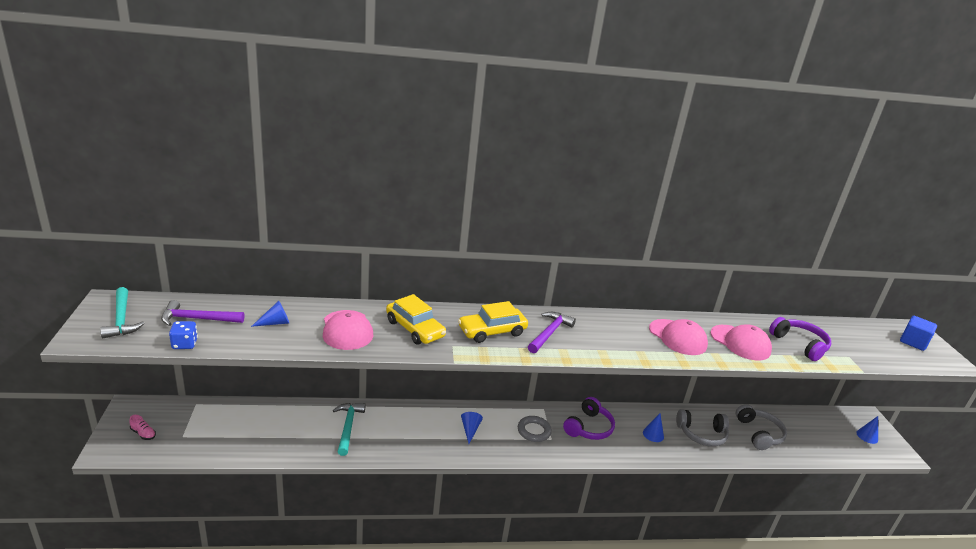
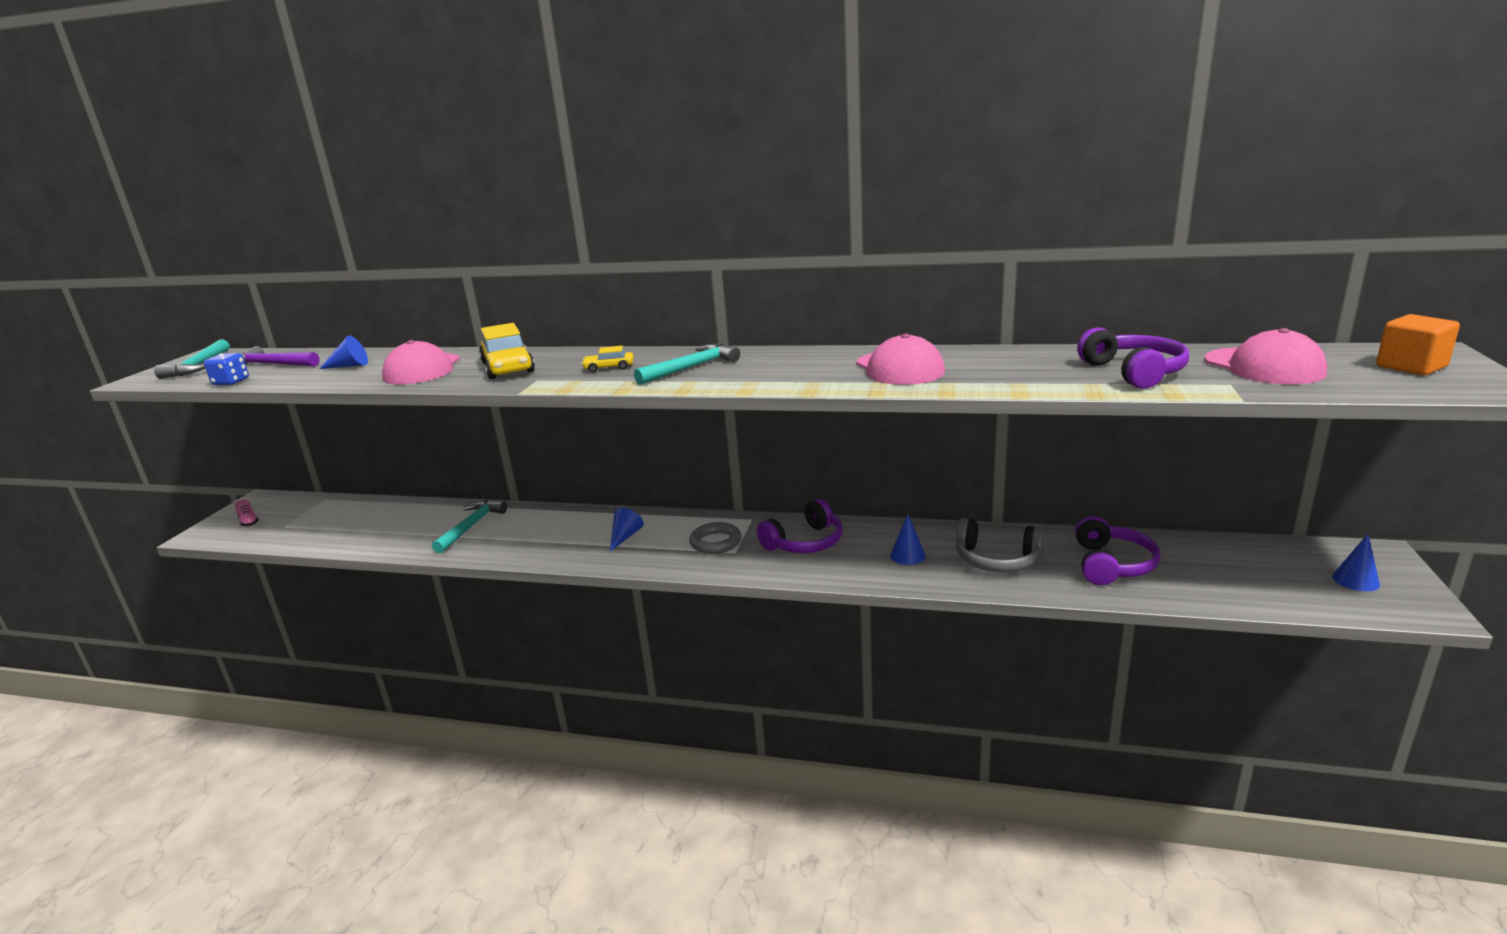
camera: 25 degrees right, 5 degrees down
yellow car [458,301,528,343] -> yellow car [582,346,634,372], size x0.50
purple hammer [528,312,576,353] -> turquoise hammer [634,344,740,385]
pink cap [710,325,772,360] -> pink cap moved to [1205,328,1327,384]
grey headphones [736,404,787,450] -> purple headphones [1075,516,1160,585]
blue cube [900,316,937,351] -> orange cube [1376,314,1460,375]

